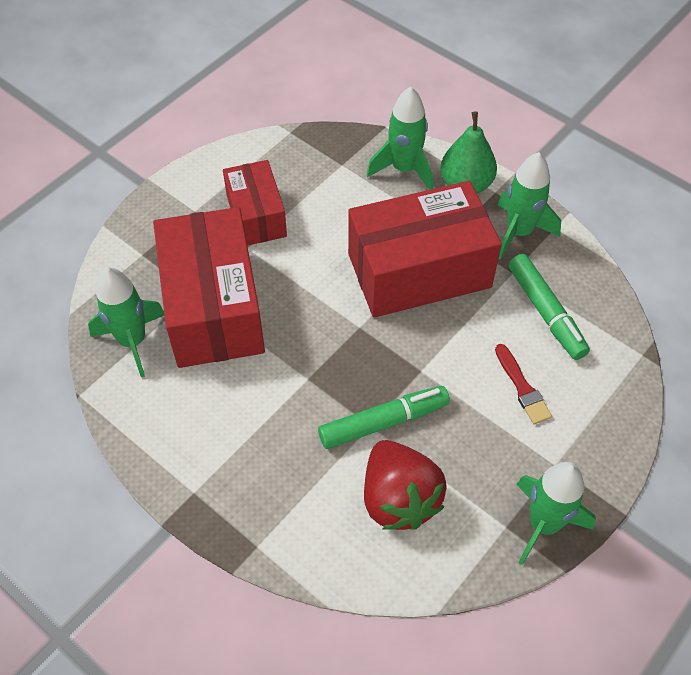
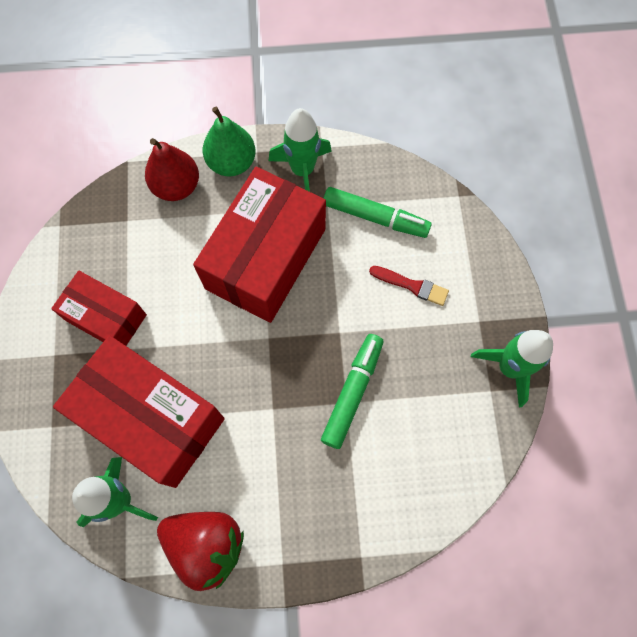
camera: 45 degrees left, 15 degrees up
red strawberry [364,440,447,530] -> red strawberry moved to [157,512,244,591]
green rocket [367,87,433,190] -> red pear [145,138,199,201]

